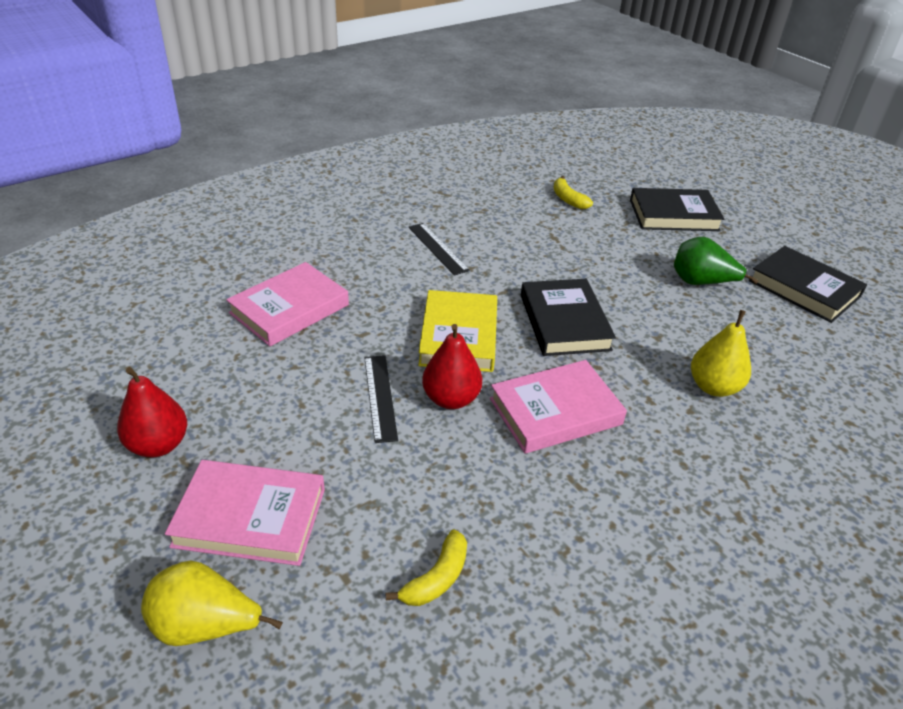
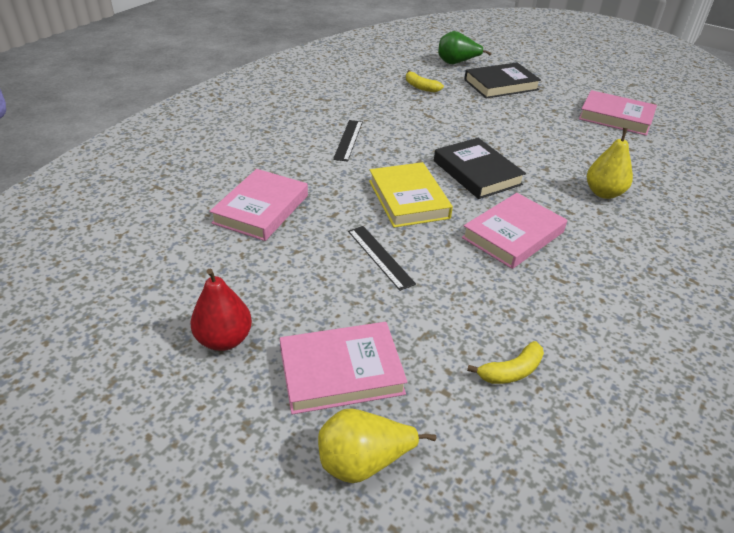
camera: 20 degrees left, 0 degrees up
yellow banana [385,530,467,606] -> yellow banana turned 45 degrees clockwise [467,341,544,384]
black ruler [409,223,470,276] -> black ruler turned 60 degrees clockwise [333,120,363,162]
red pear [422,324,482,409] -> none
green pear [674,237,758,285] -> green pear moved to [438,31,491,64]
black book [749,246,867,323] -> pink book [579,90,657,136]

